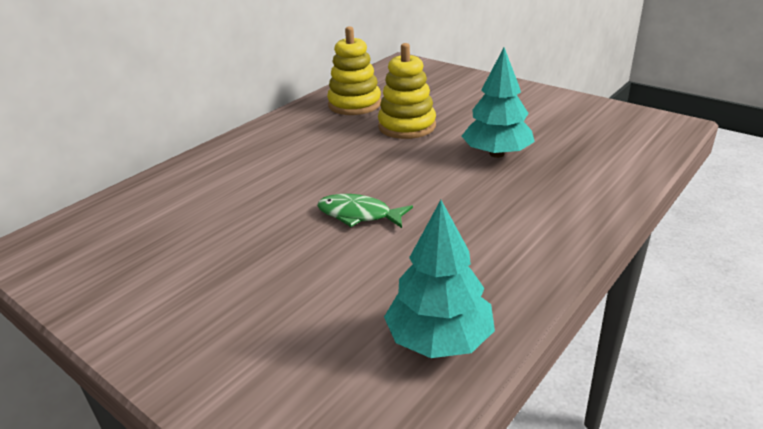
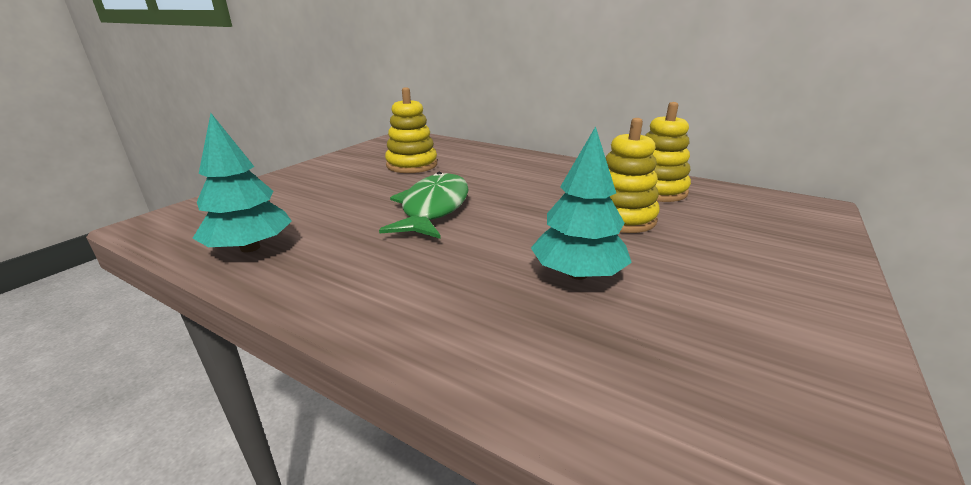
camera: 80 degrees right, 5 degrees down
green fish [317,194,413,228] -> green fish [379,172,469,239], size x1.65
none -> yellow stacking toy [385,87,437,173]

